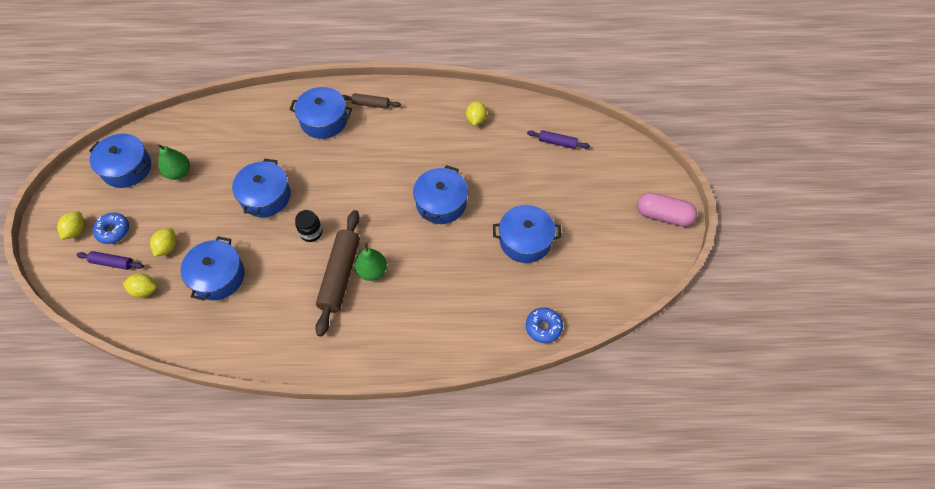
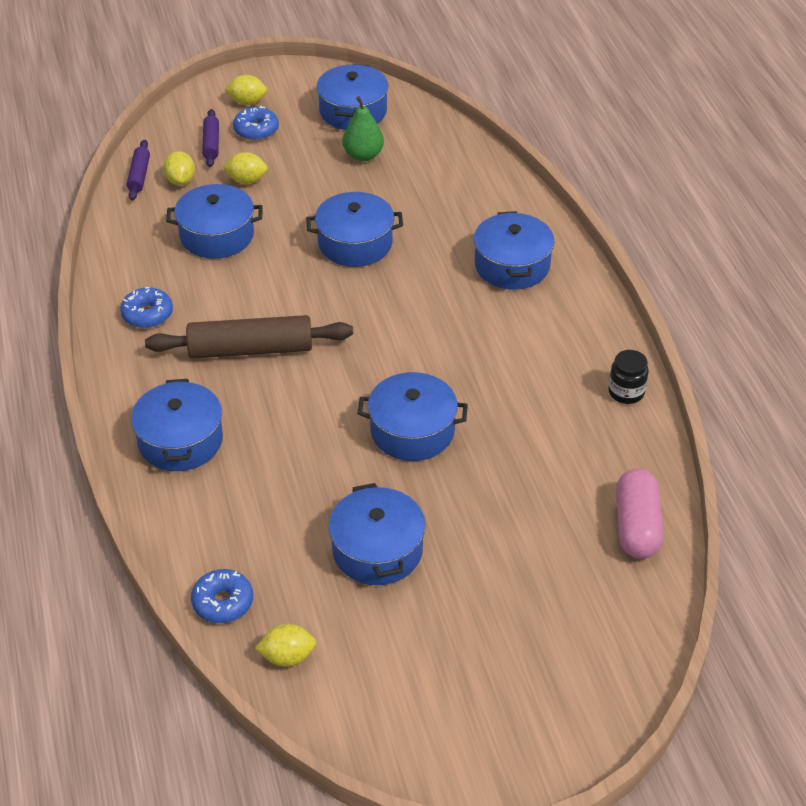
camera: 75 degrees right, 15 degrees down
black jar [295,210,323,242] -> black jar moved to [608,350,649,404]
brown rolling pin [342,93,401,109] -> none
green pear [354,243,387,281] -> none
yellow lemon [466,101,487,126] -> yellow lemon moved to [255,624,316,667]
purple rolling pin [527,130,590,149] -> purple rolling pin moved to [127,140,150,201]
pink capsule [637,192,697,227] -> pink capsule moved to [616,469,664,559]
none -> blue donut [120,287,173,328]
none -> blue pot [131,379,223,471]

